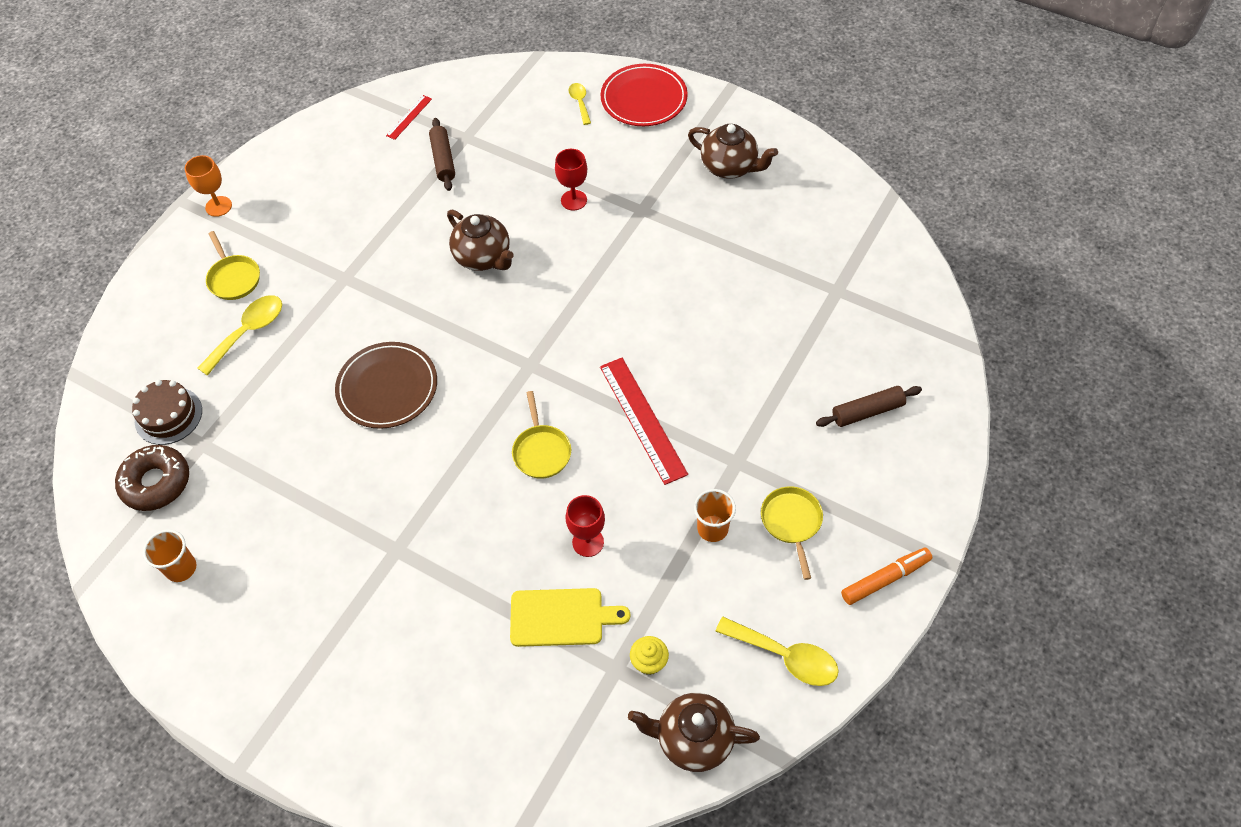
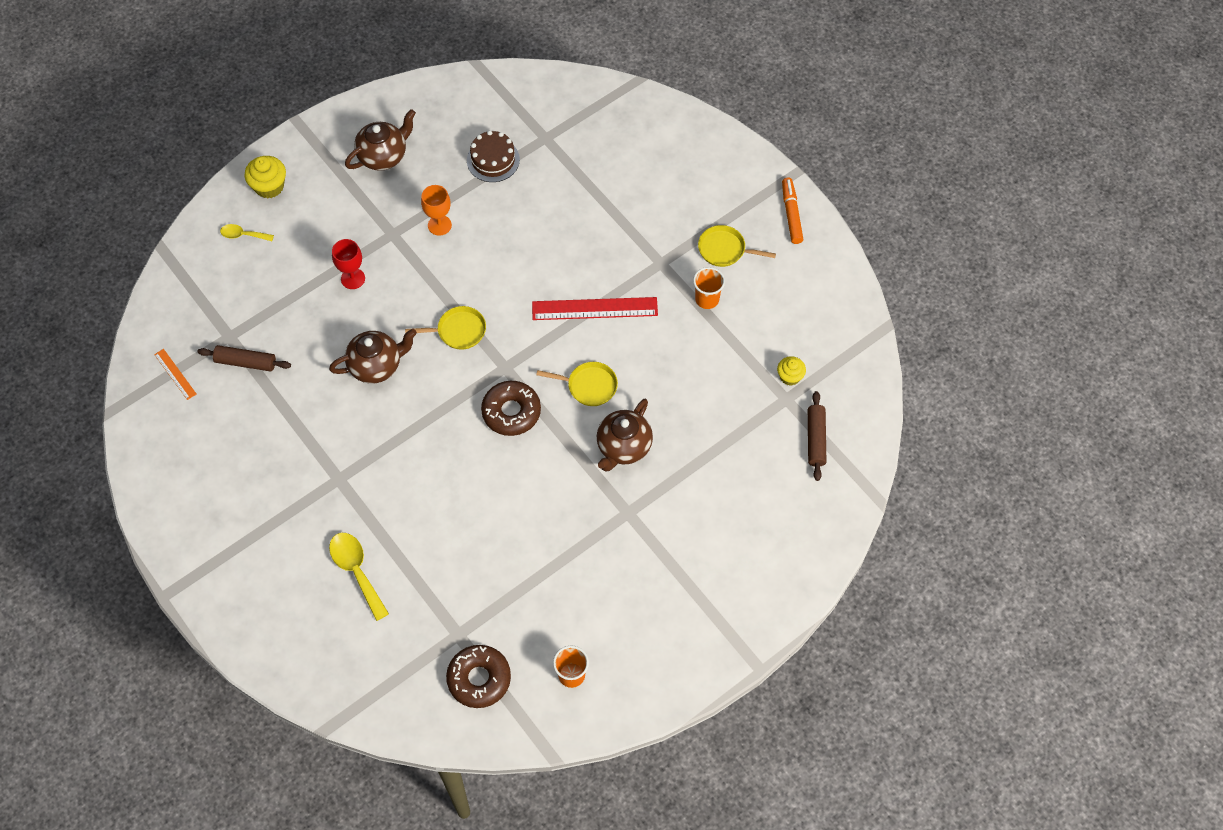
camera: 70 degrees left, 5 degrees up
brown cake [132,380,202,445] -> brown cake moved to [467,130,520,182]
orange goblet [185,155,232,217] -> orange goblet moved to [421,185,452,236]
yellow pan [206,231,260,300] -> yellow pan moved to [405,306,486,349]
brown plate [335,342,437,429] -> none
red ruler [386,95,432,140] -> orange ruler [154,349,196,400]
yellow cutting board [510,588,630,647] -> none
red goblet [565,495,605,557] -> none
red plate [600,64,688,126] -> yellow cupcake [245,156,286,199]
brown teapot [628,693,760,772] -> brown teapot moved to [597,399,653,471]
yellow spoon [715,617,839,686] -> none
brown rolling pin [816,386,922,427] -> brown rolling pin moved to [808,391,826,481]
none -> brown donut [481,381,541,436]

